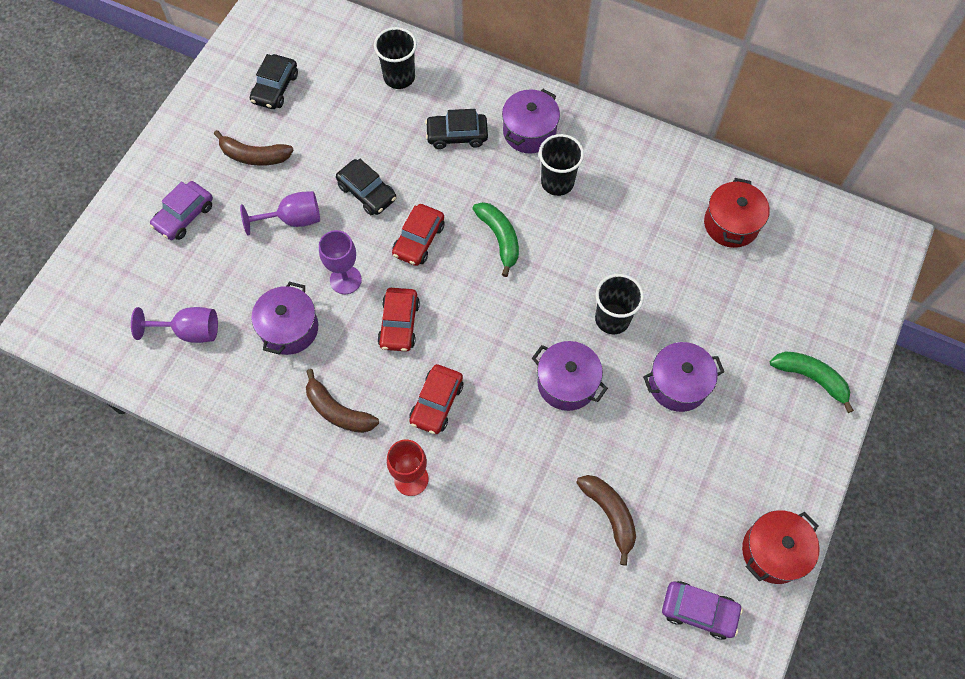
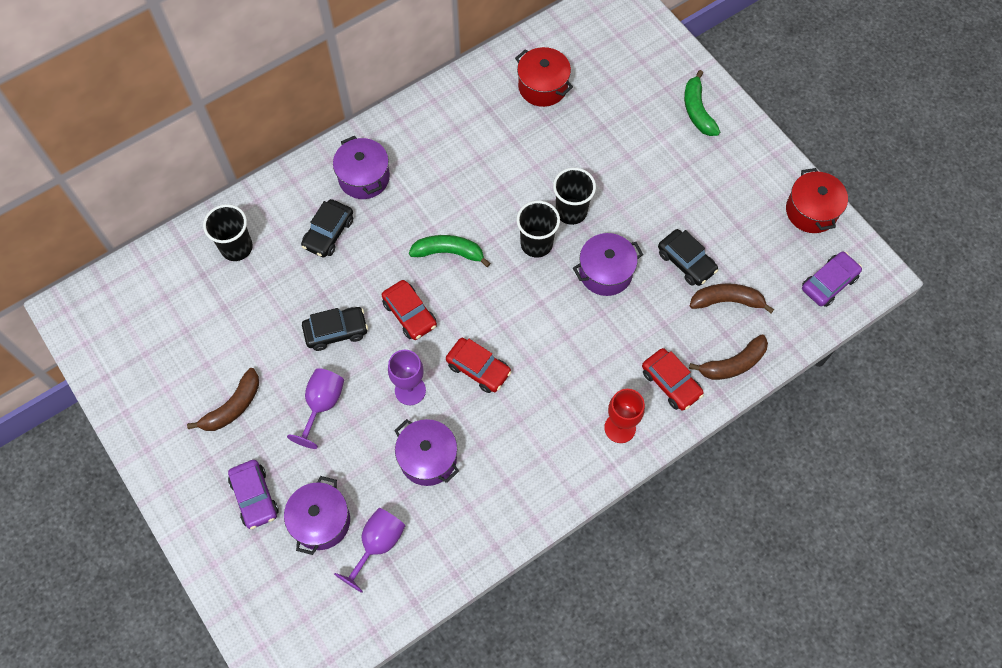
camera: 60 degrees left, 0 degrees up
black car [250,54,298,109] -> black car moved to [658,229,718,286]
brown banana [306,369,379,433] -> brown banana moved to [689,335,768,380]
red car [409,364,463,434] -> red car moved to [642,348,704,411]
black cup [539,134,584,196] -> black cup moved to [516,201,560,257]
purple pot [643,342,724,412] -> purple pot moved to [284,476,350,555]
green banana [770,351,854,413] -> green banana turned 75 degrees counterclockwise [684,70,720,136]

